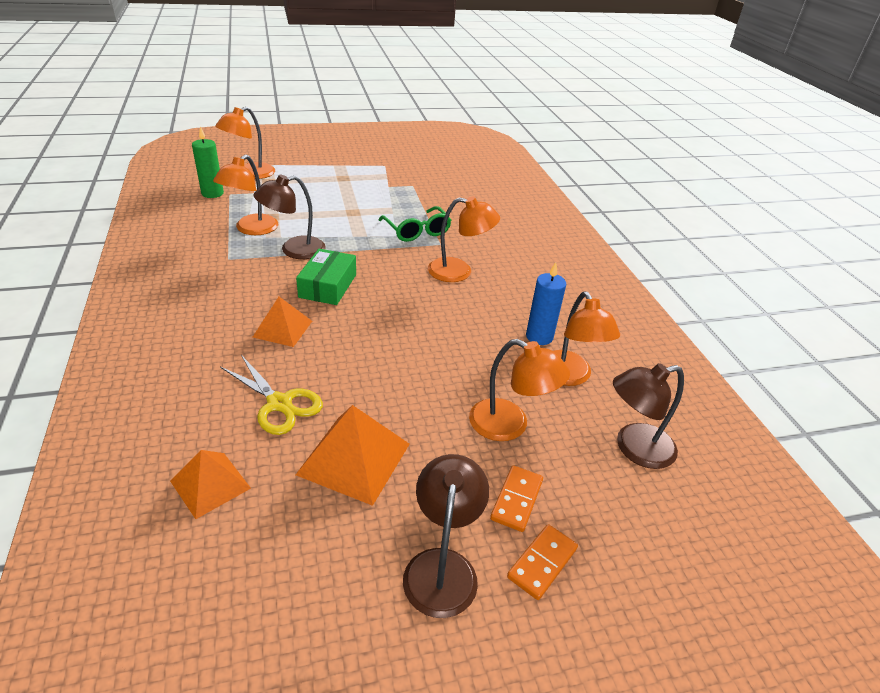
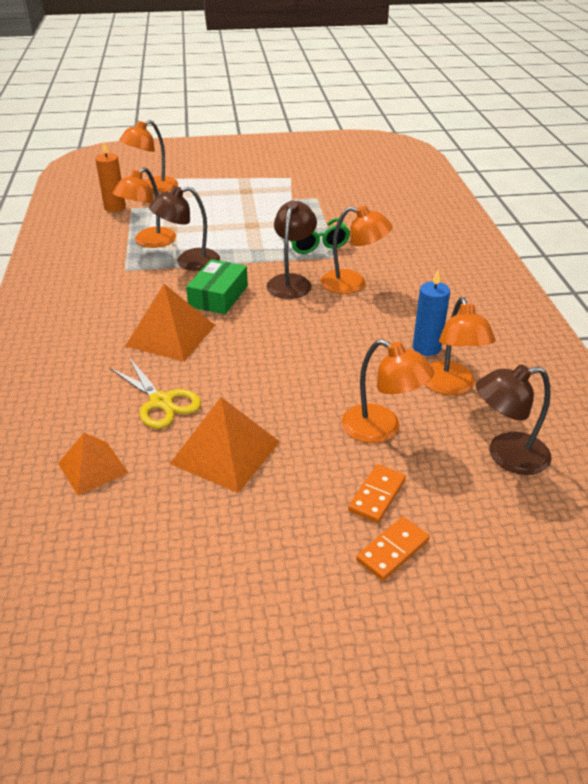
camera: 10 degrees right, 0 degrees up
green candle [192,126,224,198] -> orange candle [95,141,126,212]
orange pyramid [253,297,312,347] -> orange pyramid [125,284,215,361], size x1.54
brown lamp [403,454,489,618] -> brown lamp moved to [266,200,317,299]

